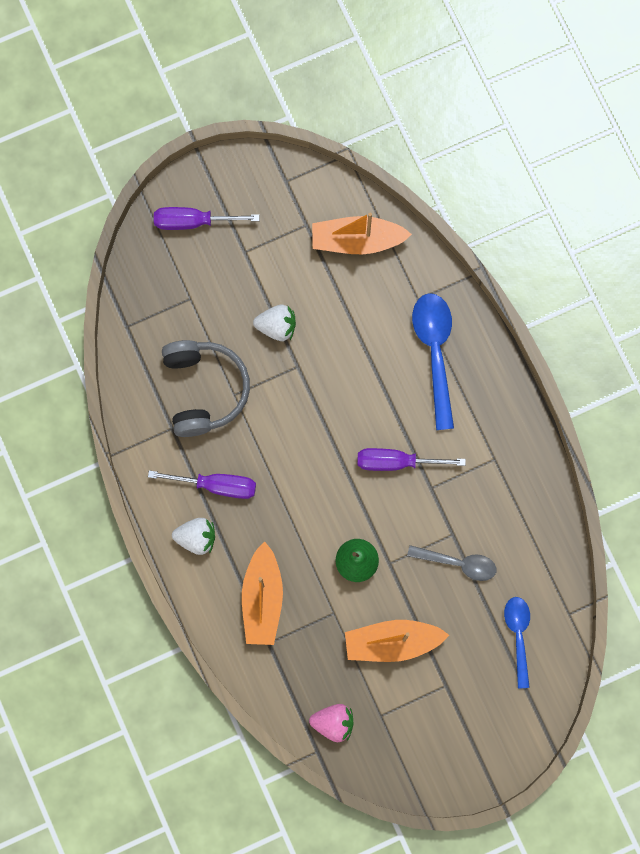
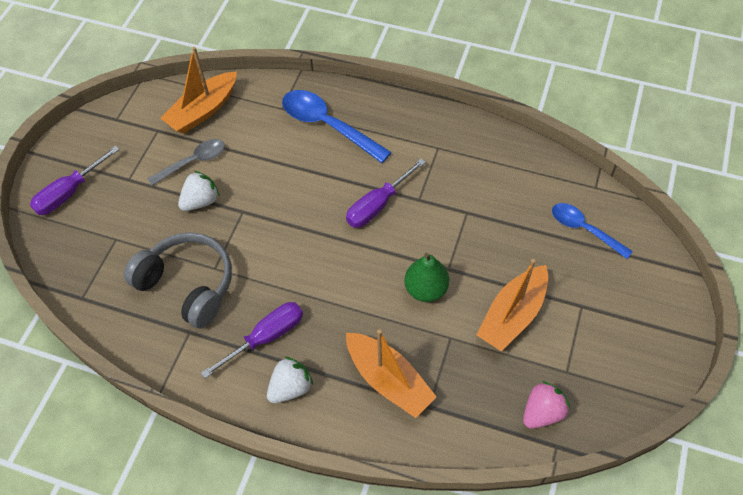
camera: 45 degrees left, 20 degrees down
grey spoon [407,545,496,581] -> grey spoon moved to [148,139,225,186]

